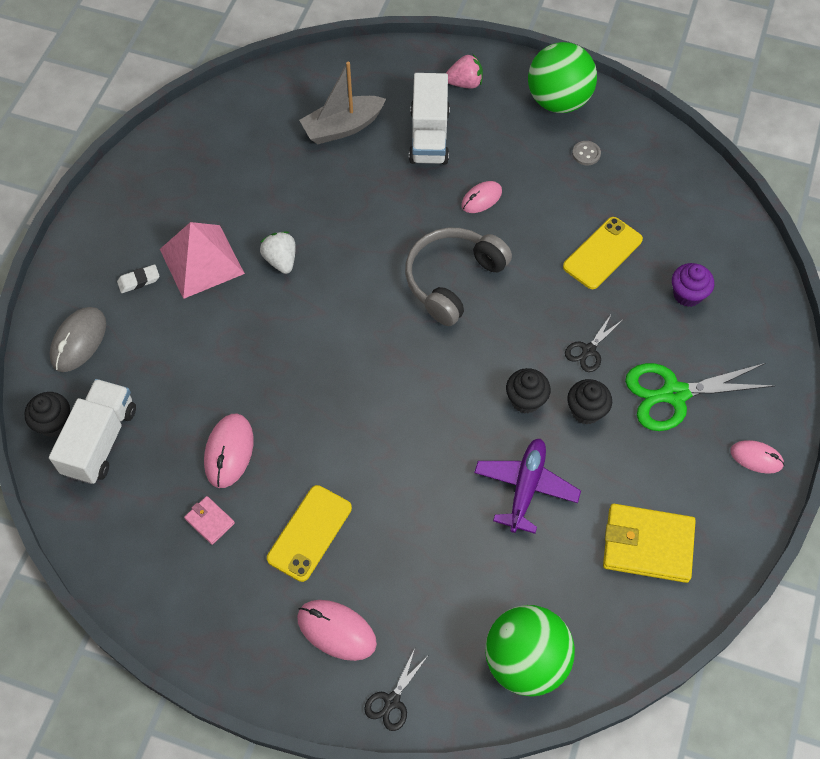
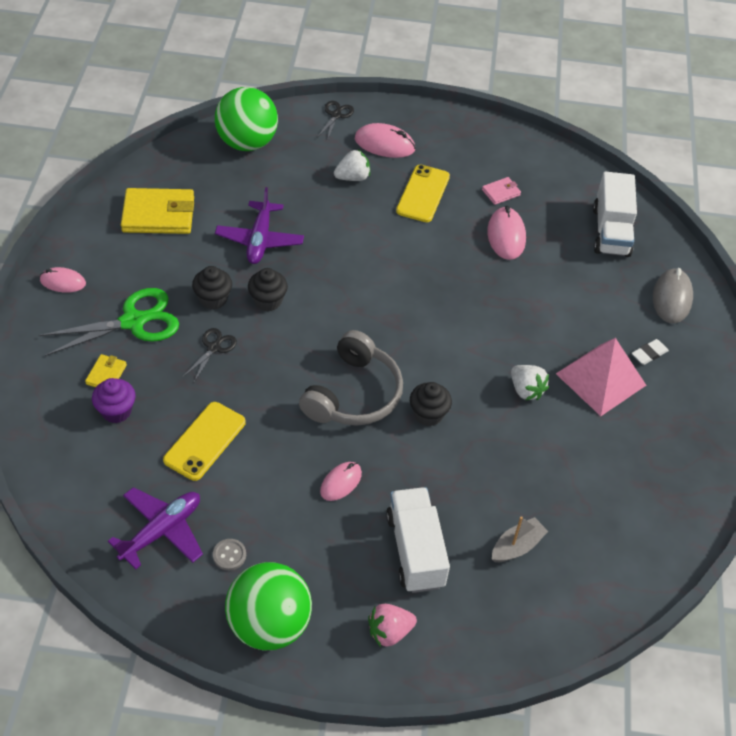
camera: 165 degrees right, 10 degrees down
black cupcake [25,392,70,437] -> black cupcake moved to [410,382,452,426]
pink wallet [184,496,235,545] -> pink wallet turned 60 degrees counterclockwise [482,177,521,205]
grey boat [299,62,386,144] -> grey boat [492,516,548,562], size x0.64
none -> yellow wallet [85,354,127,387]
none -> purple plane [108,487,203,569]
none -> white strawberry [334,150,370,181]

